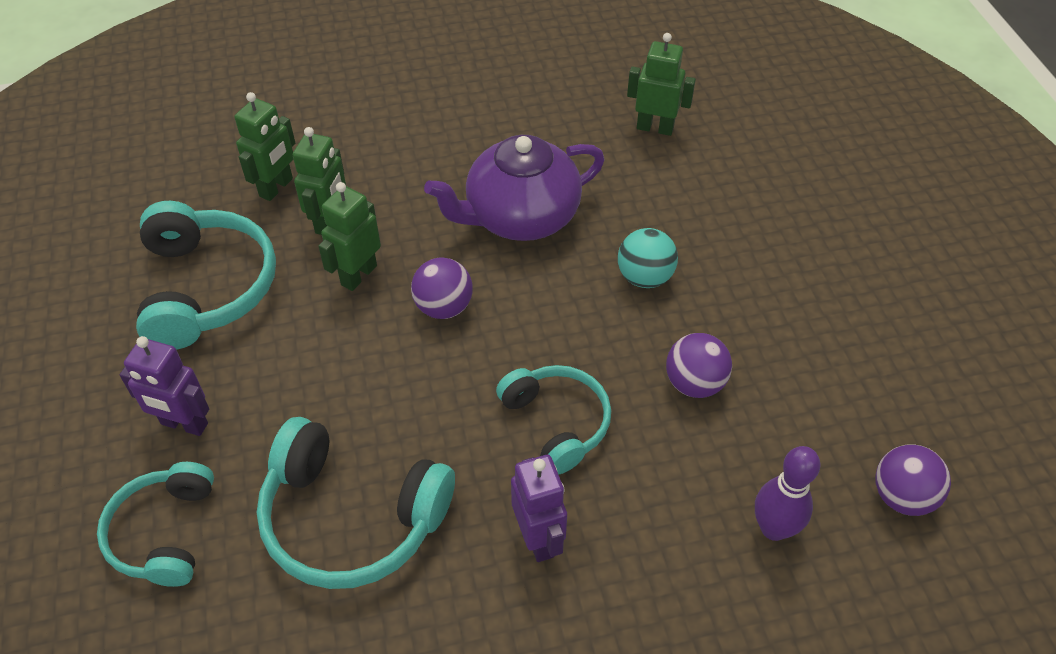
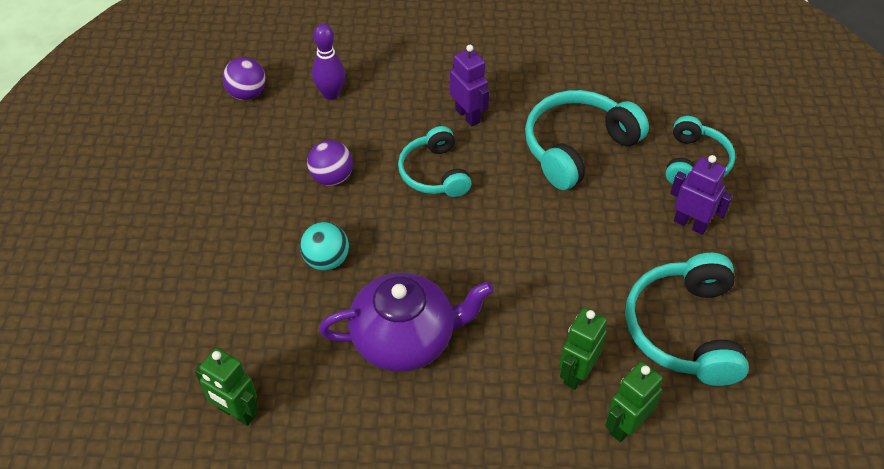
camera: 165 degrees left, 0 degrees up
turquoise headphones [257,417,455,589] -> turquoise headphones turned 75 degrees counterclockwise [525,90,649,190]
green robot [318,182,381,291] -> none
purple ball [411,258,473,319] -> none
purple robot [511,455,567,562] -> purple robot turned 150 degrees clockwise [450,45,489,127]

